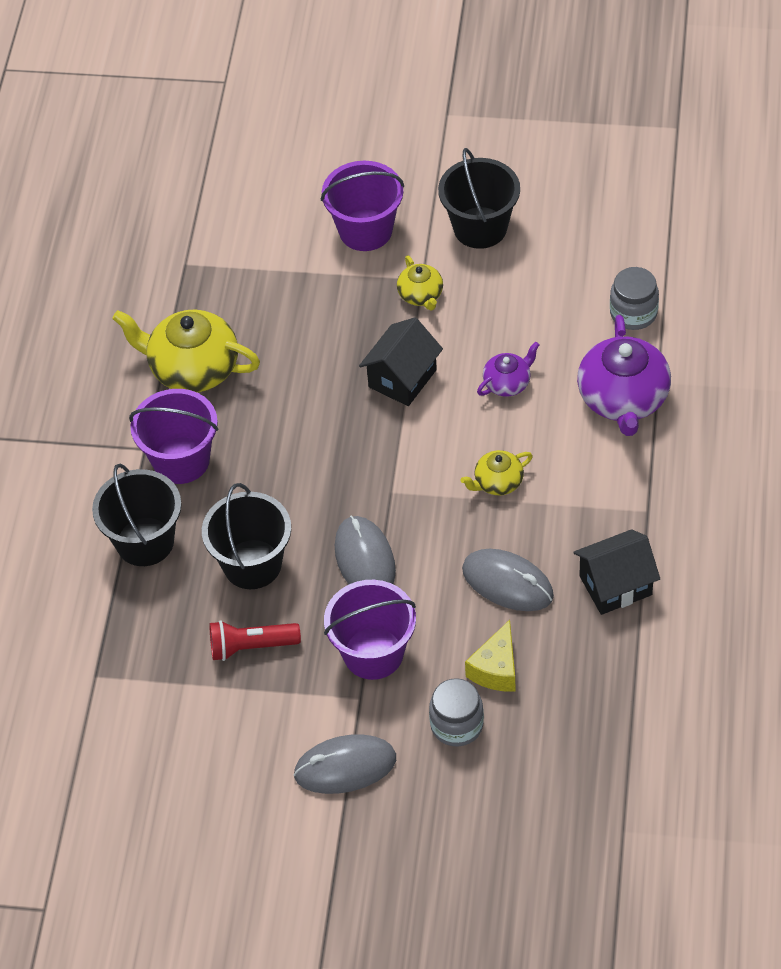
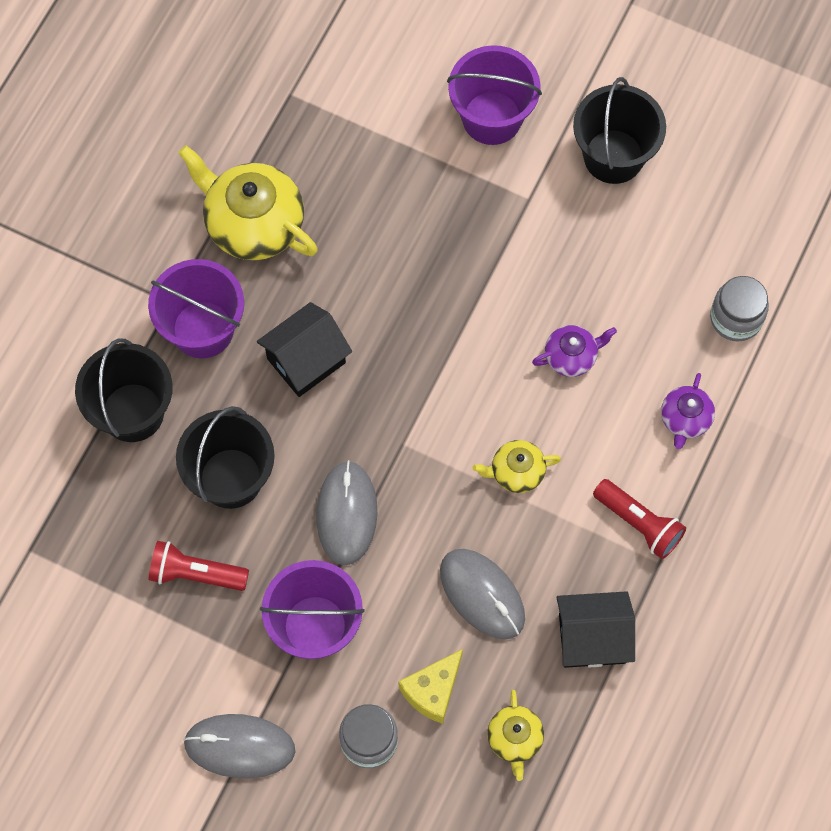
camera: 15 degrees right, 15 degrees up
black house [359,317,443,406] -> black house moved to [257,302,352,397]
yellow teapot [397,255,443,311] -> yellow teapot moved to [487,690,544,781]
purple teapot [577,315,671,436] -> purple teapot [661,373,715,449], size x0.52
none -> red flashlight [593,479,686,559]

